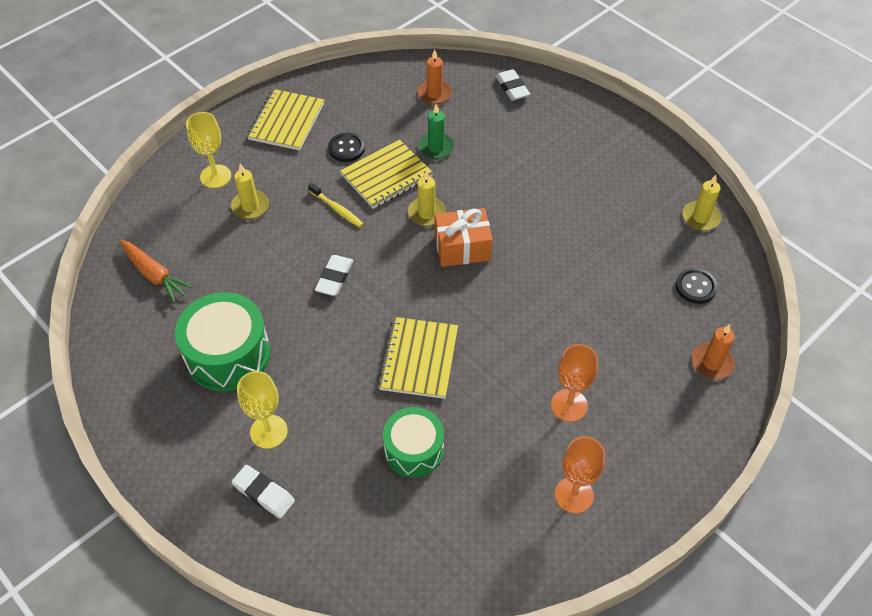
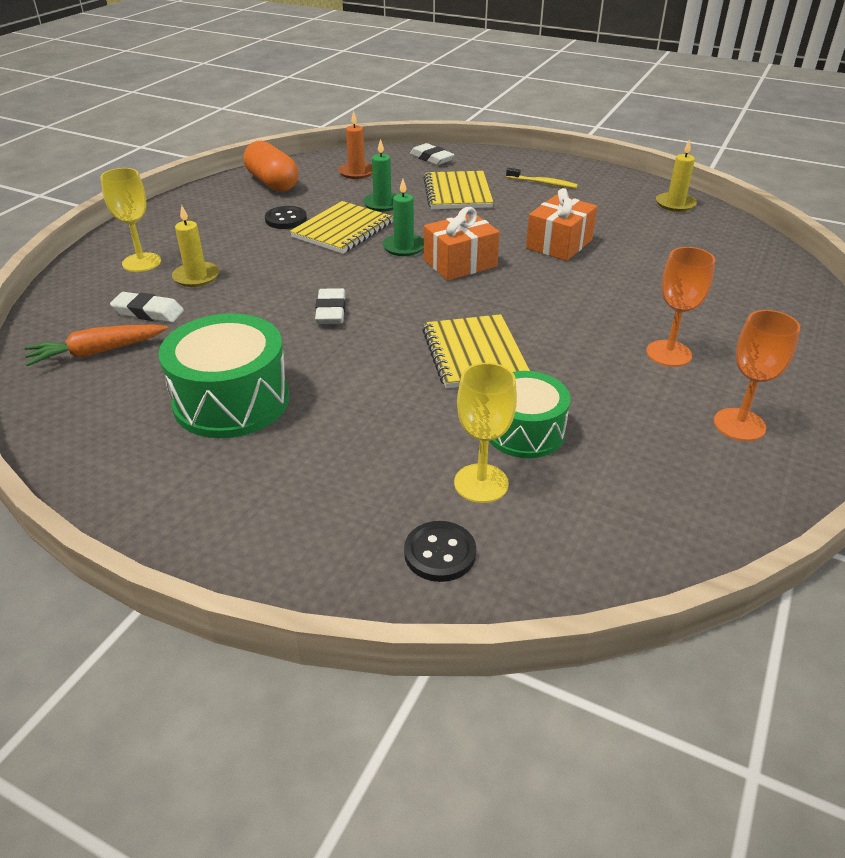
camera: 20 degrees left, 15 degrees down
orange carrot [119,240,193,303] -> orange carrot turned 135 degrees clockwise [24,324,168,366]
white eraser [231,465,295,518] -> white eraser moved to [110,292,184,323]
yellow goblet [237,371,288,449] -> yellow goblet moved to [454,363,517,503]
yellow notebook [247,89,324,151] -> yellow notebook moved to [423,171,493,209]
yellow toothbrush [308,183,364,228] -> yellow toothbrush moved to [506,168,578,188]
yellow candle [408,171,446,226] -> green candle [382,179,424,256]
black button [676,268,718,304] -> black button moved to [404,521,476,582]
orange candle [692,324,735,379] -> none
none -> orange capsule [243,141,298,192]
none -> orange gift [526,188,597,261]

